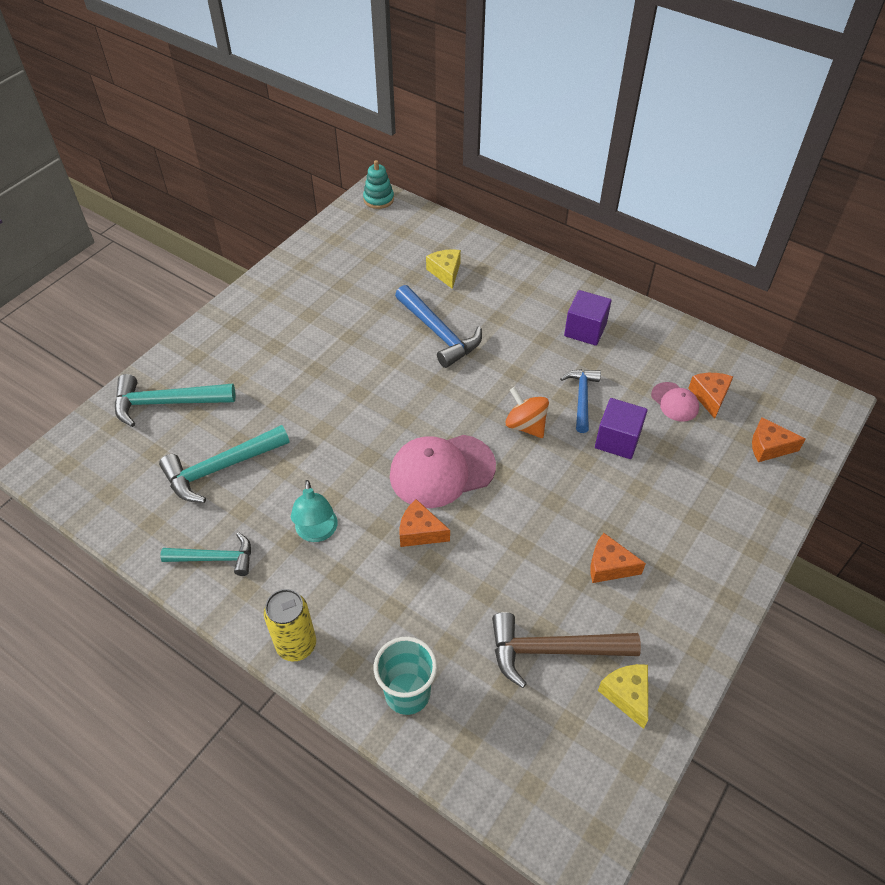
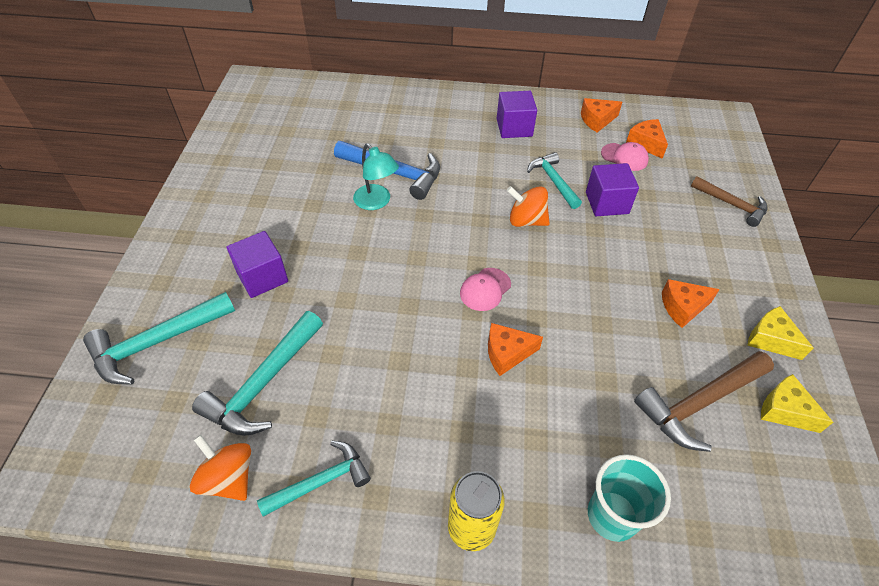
camera: 30 degrees left, 0 degrees up
turquoise lamp [291,480,338,542] -> turquoise lamp moved to [353,143,399,210]
turquoise stacking toy [363,160,394,209] -> none
pink cap [390,435,496,508] -> pink cap [460,268,511,311], size x0.51
yellow cheese [426,249,461,289] -> yellow cheese moved to [748,306,813,360]
blue hammer [560,369,601,433] -> turquoise hammer [527,152,582,209]
orange cheese [752,417,805,462] -> orange cheese moved to [581,98,622,132]
none -> orange spinning top [190,435,251,501]
none -> purple cube [226,231,288,298]
none -> brown hammer [691,176,767,227]

